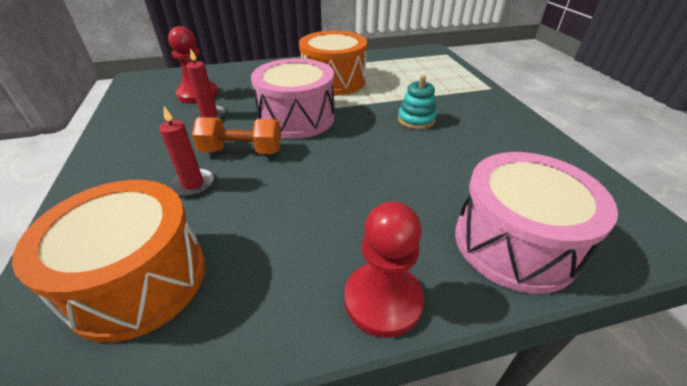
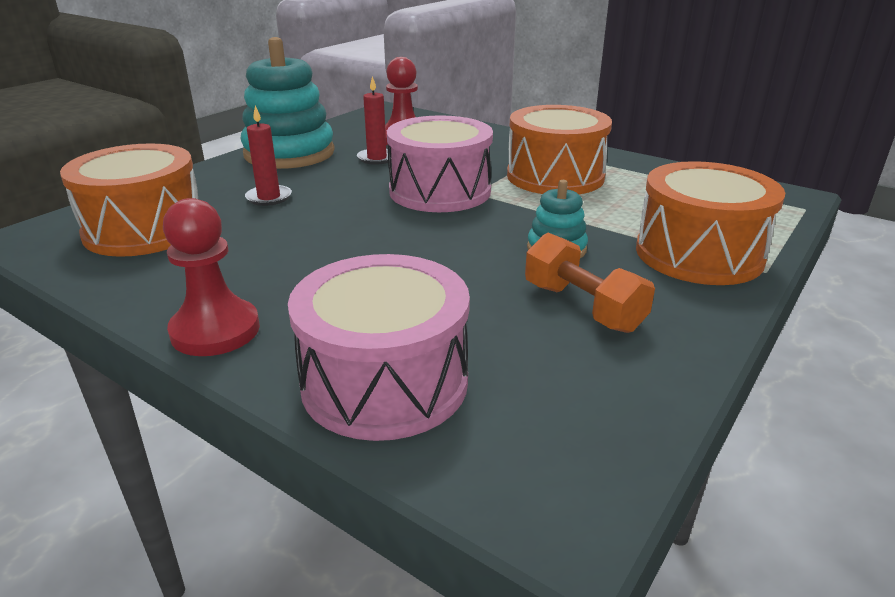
camera: 50 degrees right, 10 degrees down
orange dumbbell [192,117,281,154] -> orange dumbbell moved to [525,233,655,333]
none -> turquoise stacking toy [241,37,335,169]
none -> orange drum [636,161,785,285]

